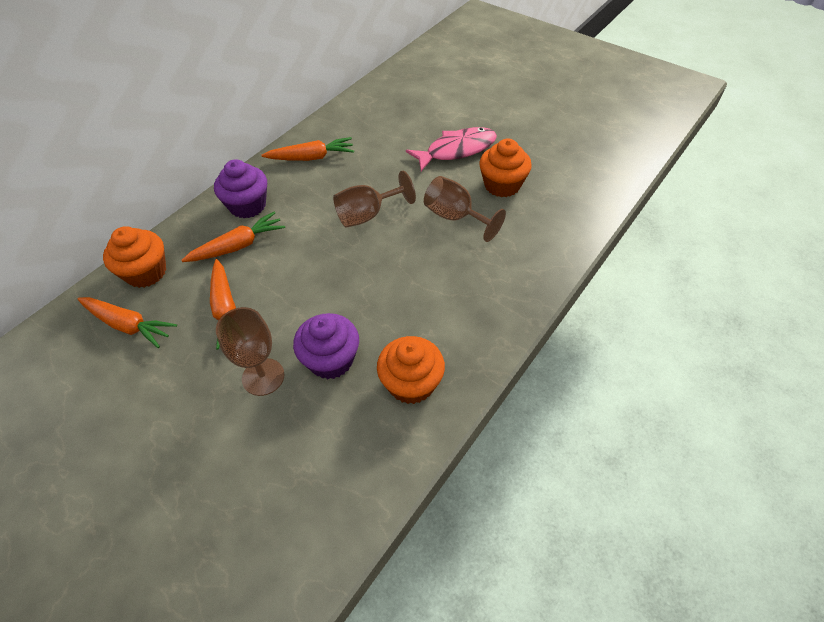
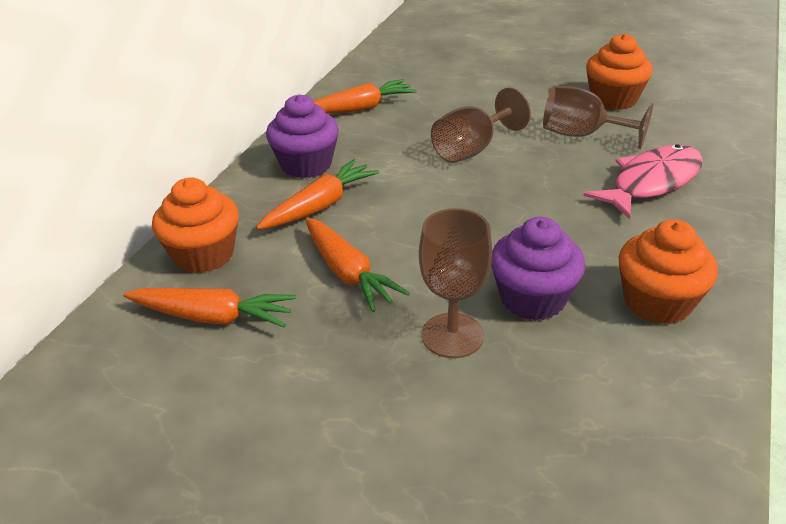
camera: 15 degrees left, 15 degrees down
pink fish [406,127,497,171] -> pink fish moved to [583,144,703,220]

